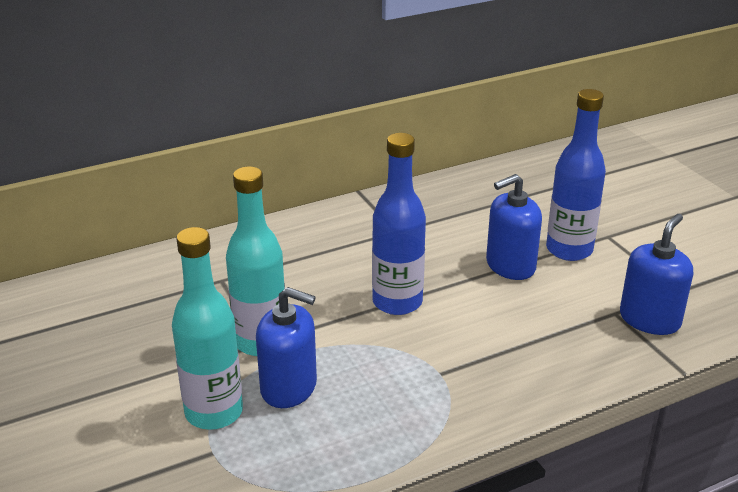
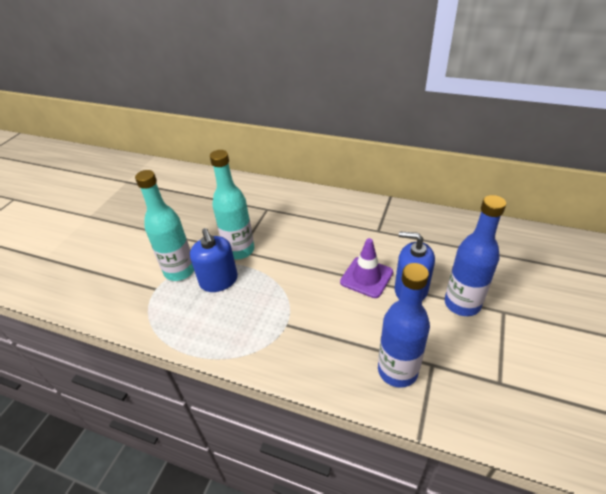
camera: 50 degrees right, 10 degrees up
blue bottle [372,133,426,315] -> blue bottle moved to [378,263,430,388]
blue soap dispenser [620,214,693,335] -> none
none -> purple traffic cone [340,238,393,298]

